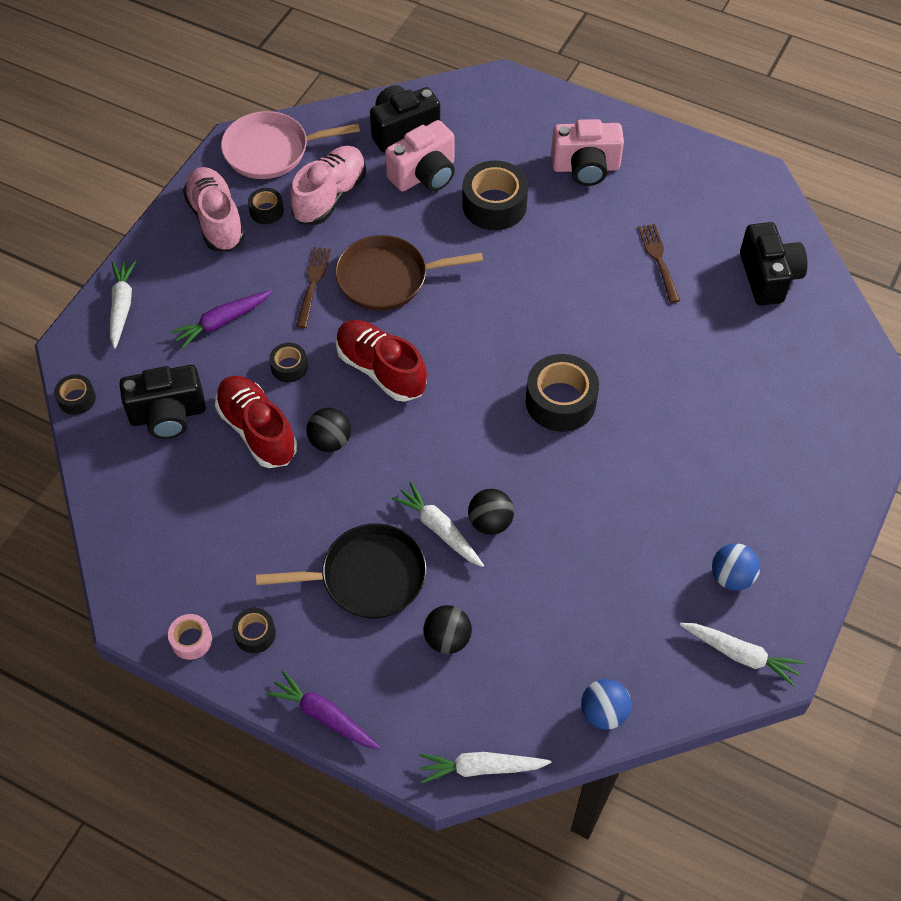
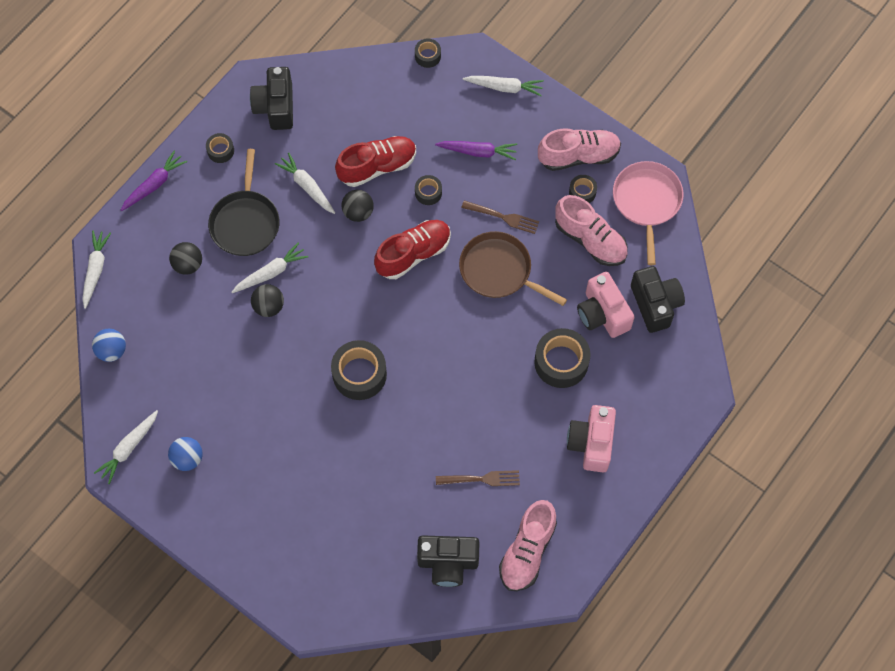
camera: 100 degrees right, 10 degrees up
black camera [119,365,206,439] -> black camera moved to [250,67,293,130]
pink tape [168,614,212,660] -> none
purple carrot [170,290,272,349] -> purple carrot turned 120 degrees clockwise [435,141,517,160]
brown pan [335,235,483,311] -> brown pan turned 60 degrees counterclockwise [459,231,567,306]
none -> white carrot [275,153,335,214]
none -> pink shoe [499,500,557,591]

